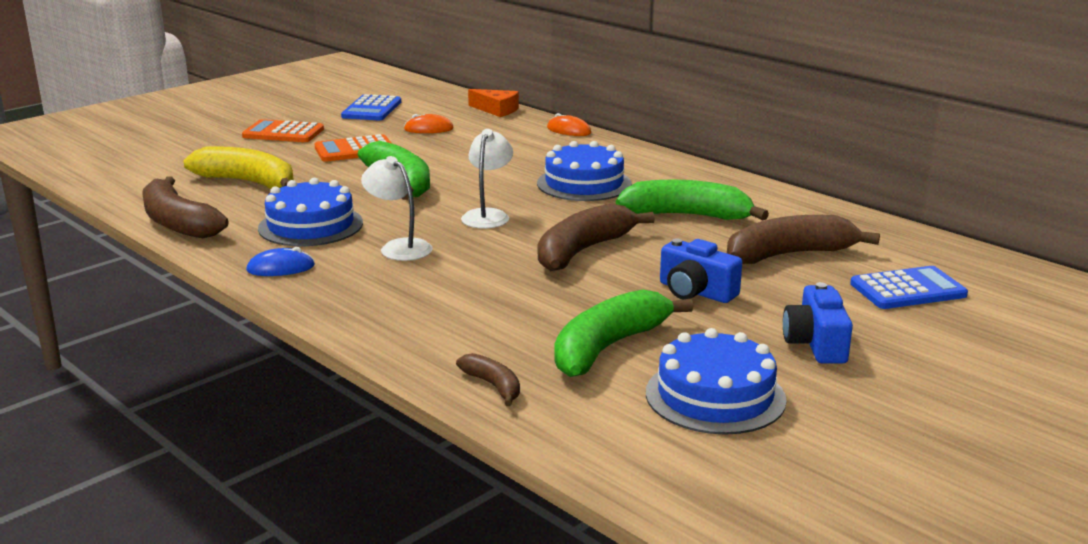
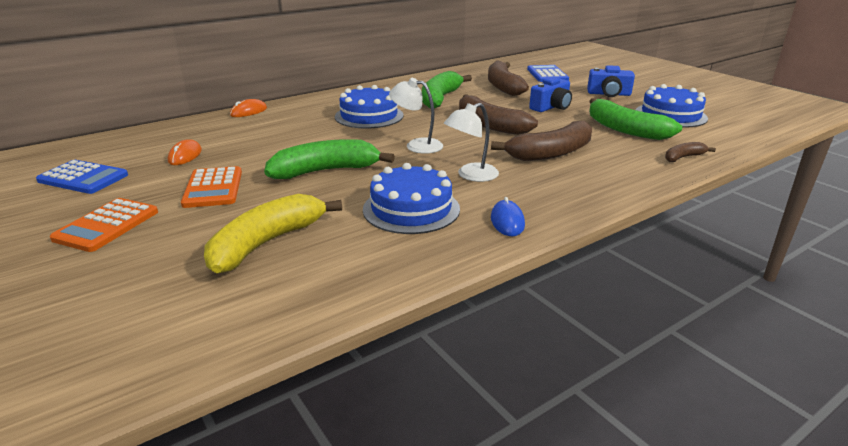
camera: 80 degrees left, 5 degrees up
brown banana [142,176,229,238] -> brown banana moved to [491,121,592,161]
orange cheese [468,89,519,117] -> none

